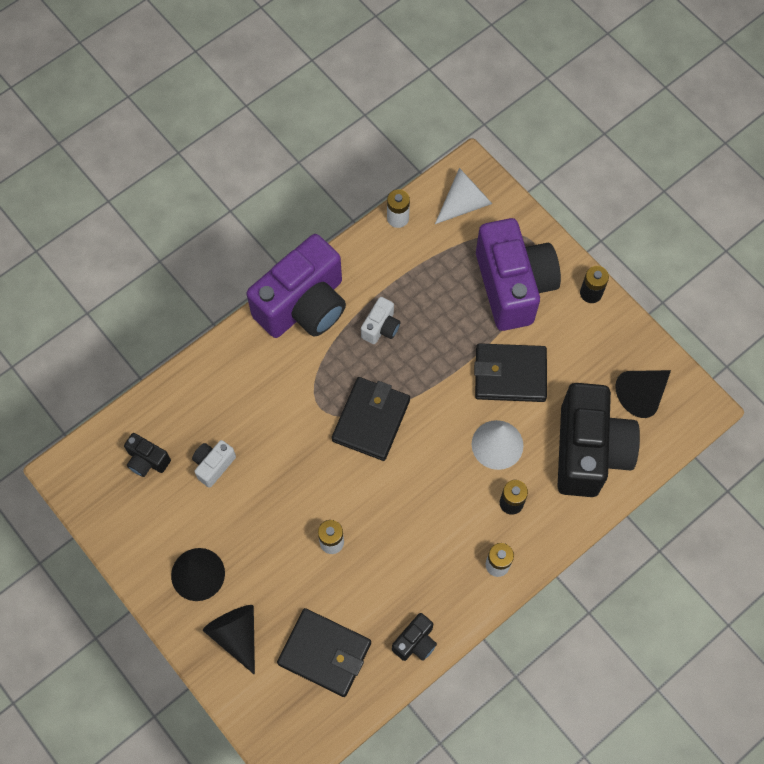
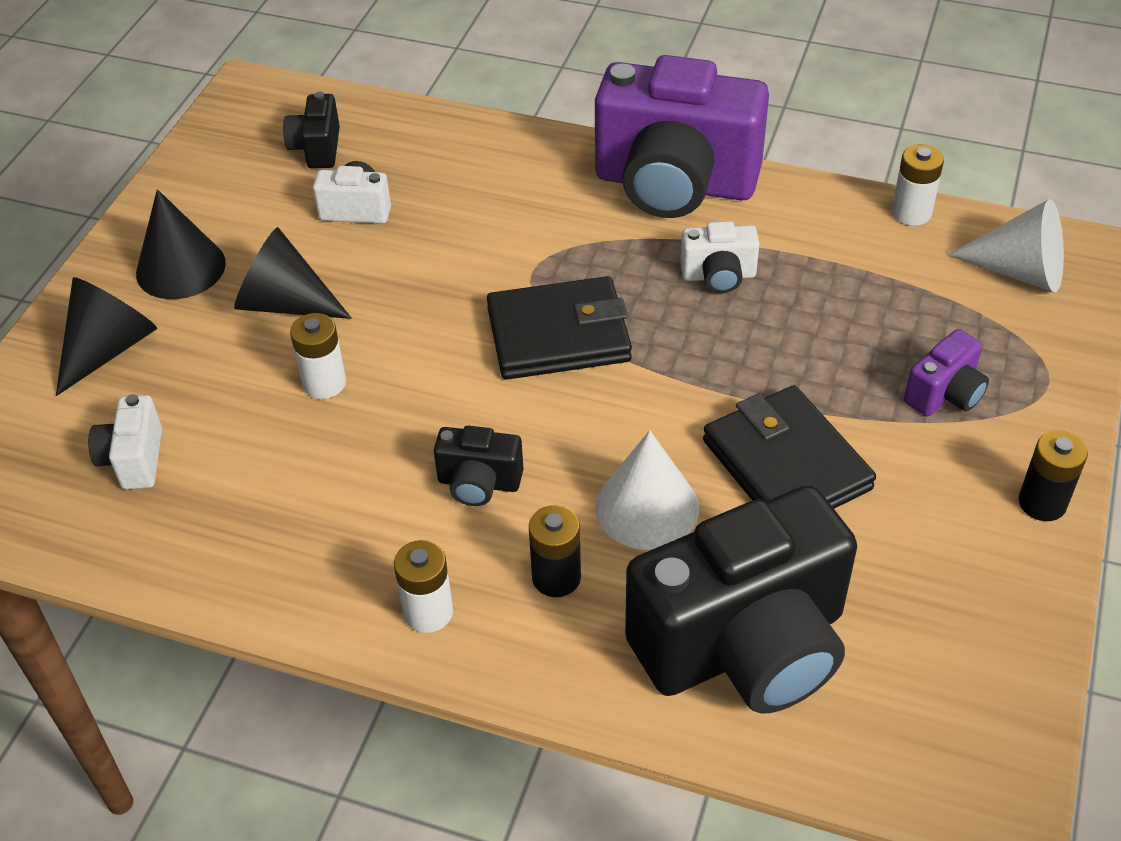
camera: 60 degrees right, 20 degrees down
black wallet [277,608,371,697] -> white camera [88,394,162,490]
black camera [392,613,437,661] -> black camera moved to [434,426,523,506]
purple camera [476,218,561,331] -> purple camera [904,329,989,416], size x0.43
black cone [615,370,671,418] -> black cone moved to [234,227,352,319]

